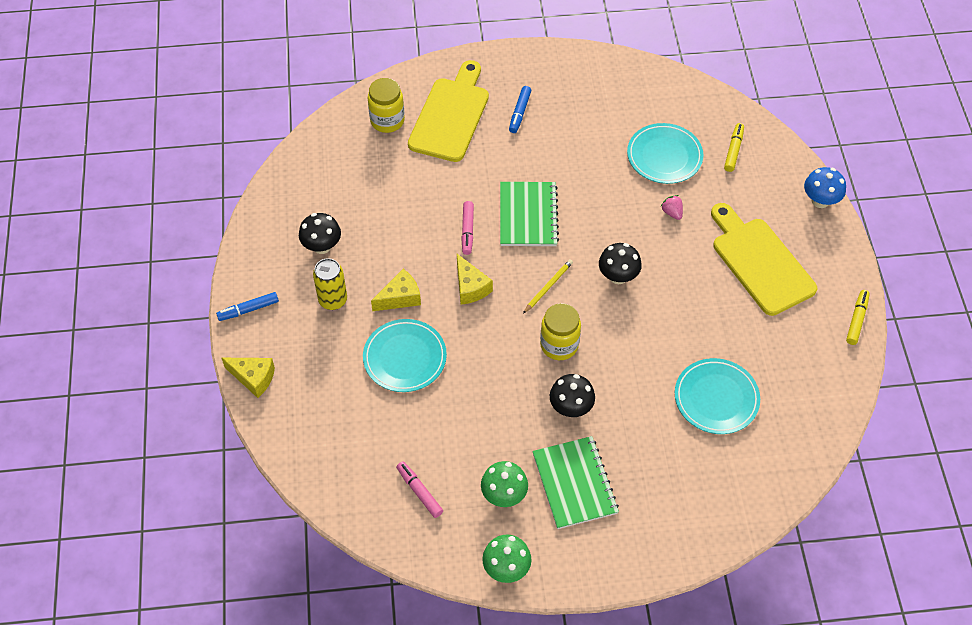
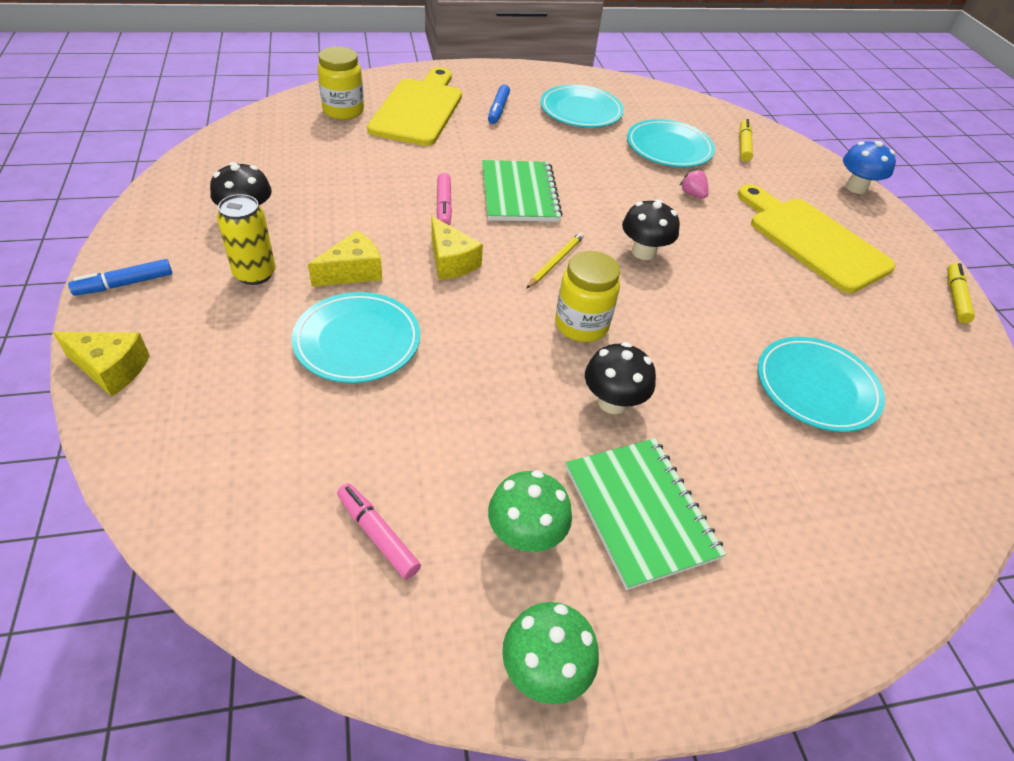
camera: 10 degrees left, 10 degrees down
none -> turquoise plate [540,85,624,127]

